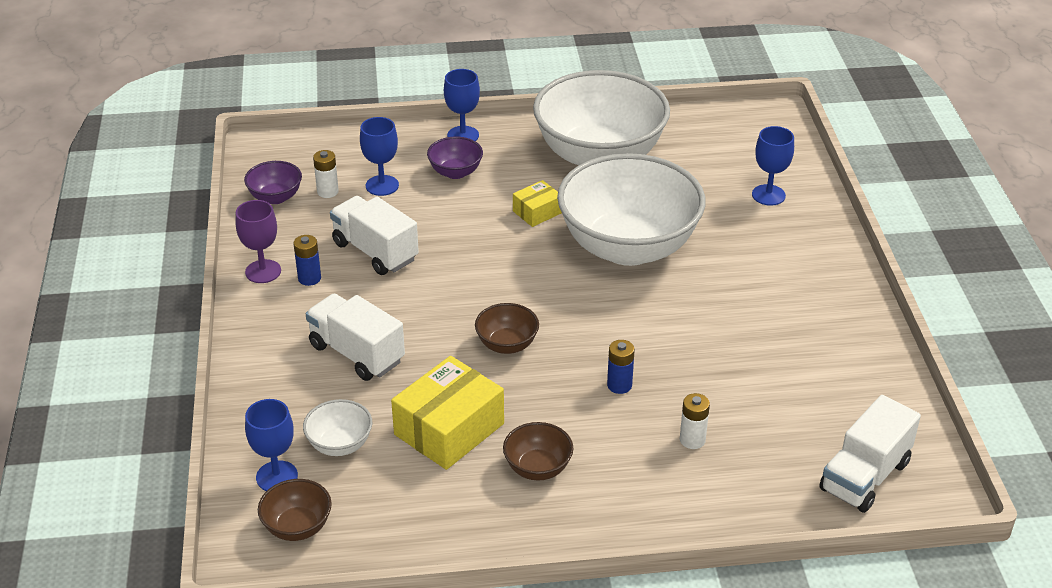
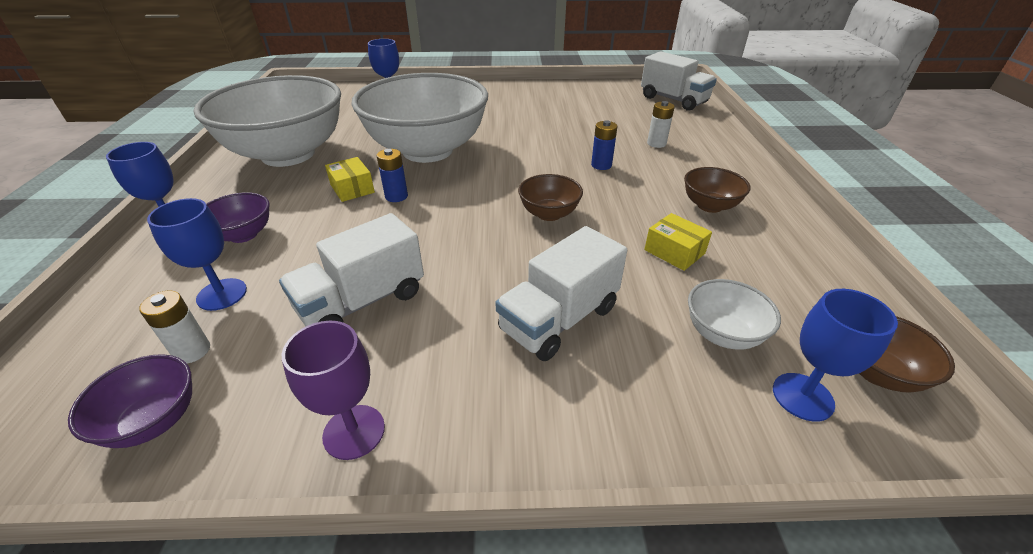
camera: 85 degrees left, 0 degrees up
blue battery [294,235,321,286] -> blue battery moved to [377,149,408,202]
yellow box [391,356,504,470] -> yellow box [644,213,712,271], size x0.53

